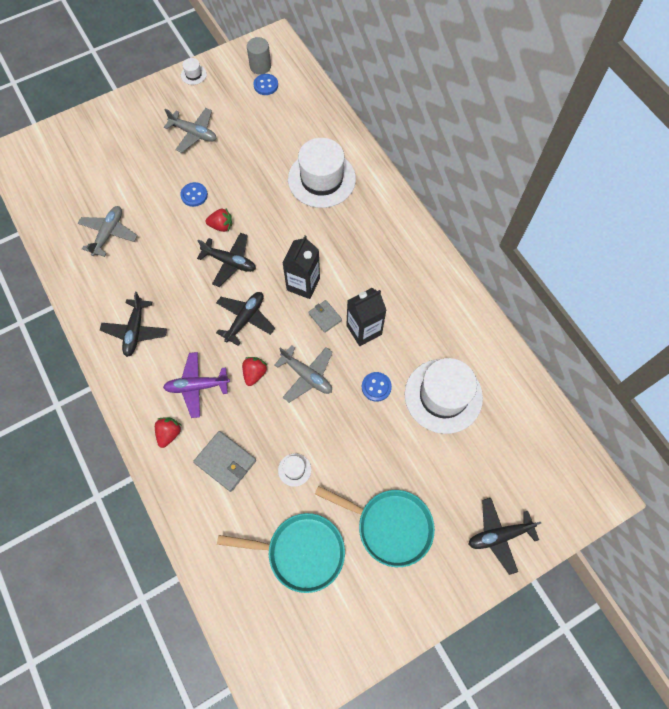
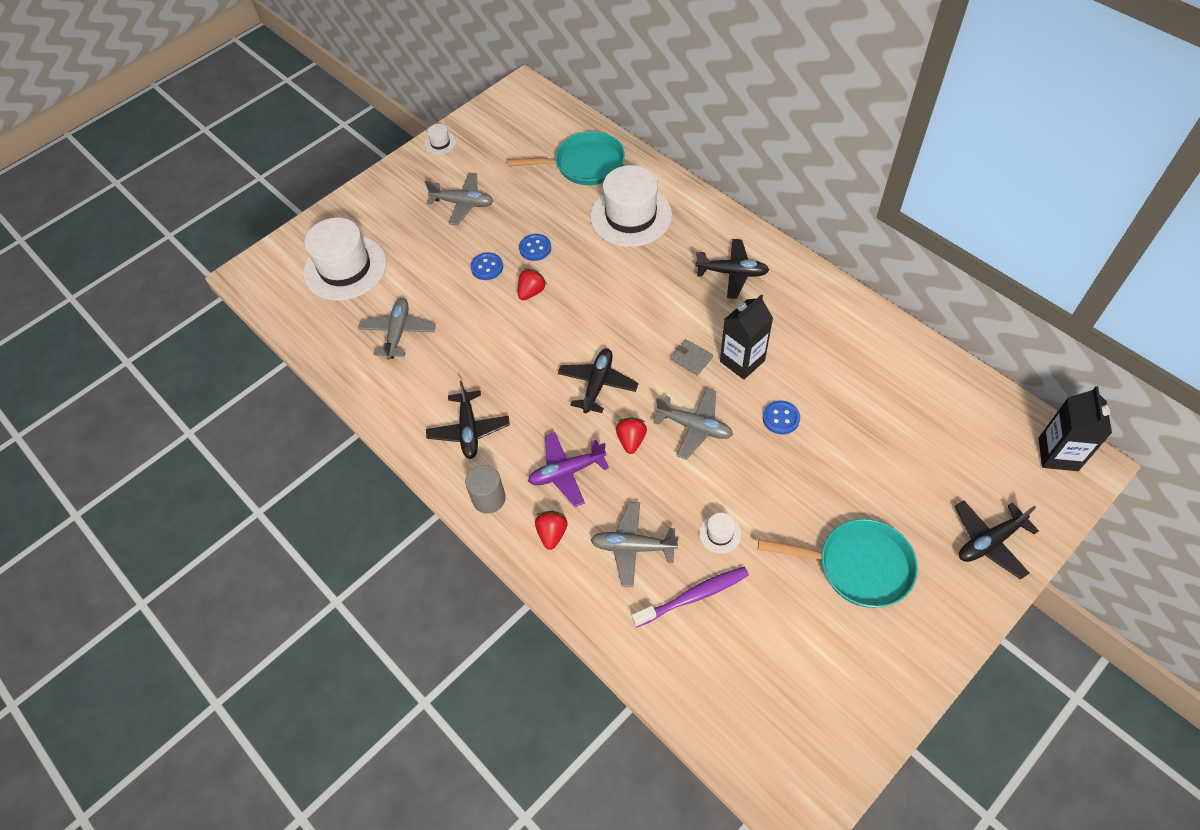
camera: 10 degrees left, 10 degrees down
grey wallet [193,431,256,492] -> grey plane [591,502,679,587]
black plane [197,232,256,287] -> black plane moved to [695,239,769,299]
red strawberry [206,209,232,232] -> red strawberry turned 45 degrees counterclockwise [518,268,547,300]
turquoise pan [217,513,345,593] -> turquoise pan moved to [508,131,625,185]
grey cylinder [247,37,271,75] -> grey cylinder moved to [465,465,506,514]
blue button [254,74,278,95] -> blue button moved to [519,234,551,261]
black carton [282,236,320,299] -> black carton moved to [1038,386,1112,471]
white hat [405,358,483,434] -> white hat moved to [303,217,387,301]
none -> purple toothbrush [632,567,749,627]

